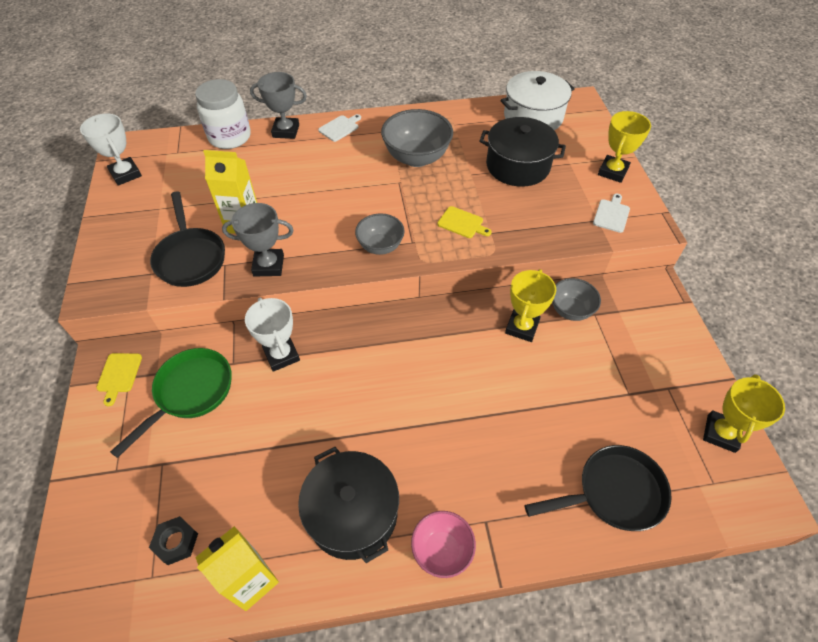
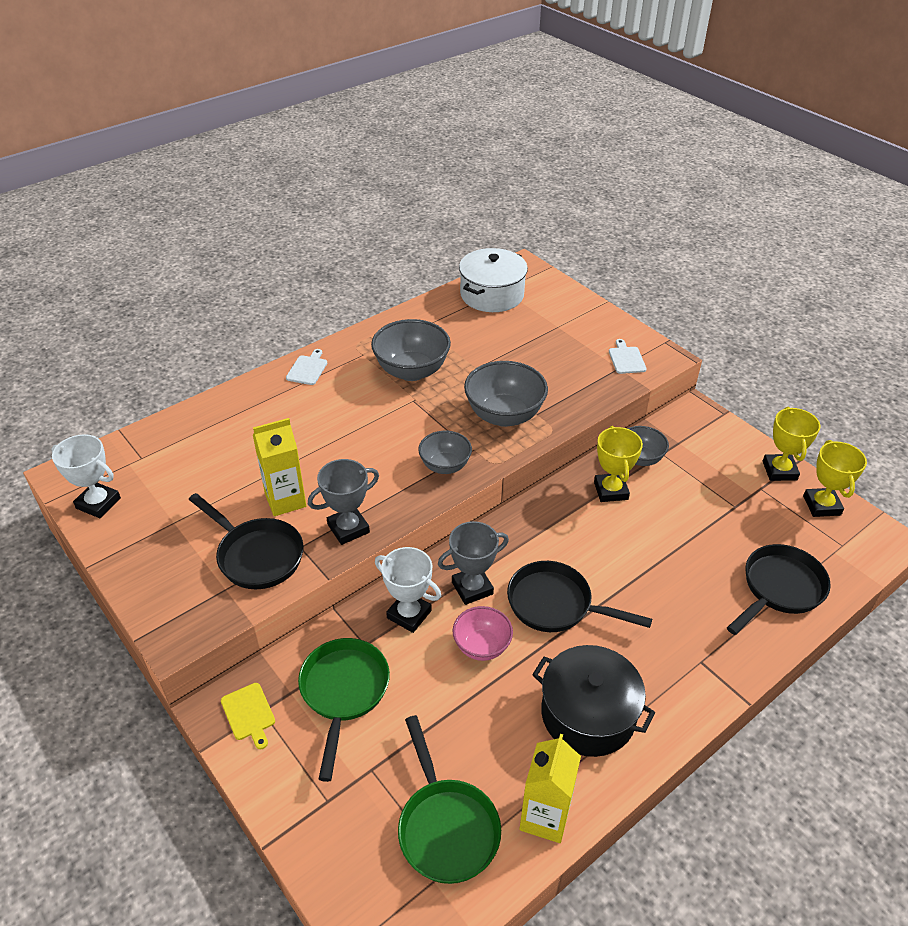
camera: 30 degrees left, 10 degrees down
black nut [149,516,198,565] -> green pan [398,715,501,884]
white jar [195,79,251,149] -> none
grey trophy [250,72,307,139] -> grey trophy moved to [438,521,509,605]
pink bowl [411,511,476,578] -> pink bowl moved to [452,606,513,661]
yellow cutting board [437,206,492,238] -> grey bowl [464,361,548,427]
black pot [479,117,566,187] -> none
yellow trophy [598,111,651,183] -> yellow trophy moved to [763,407,821,481]
none -> black pan [507,561,652,632]

